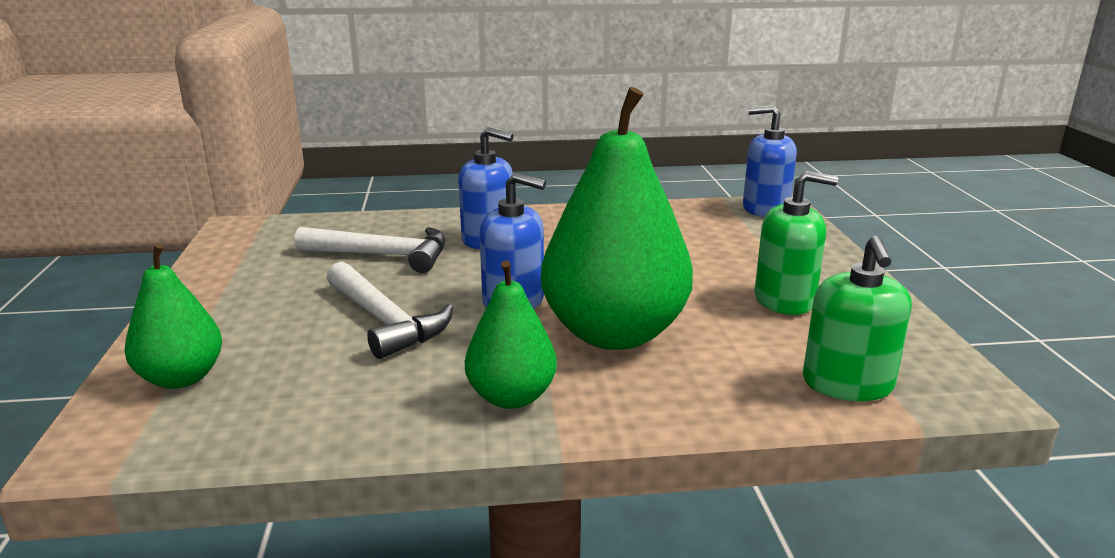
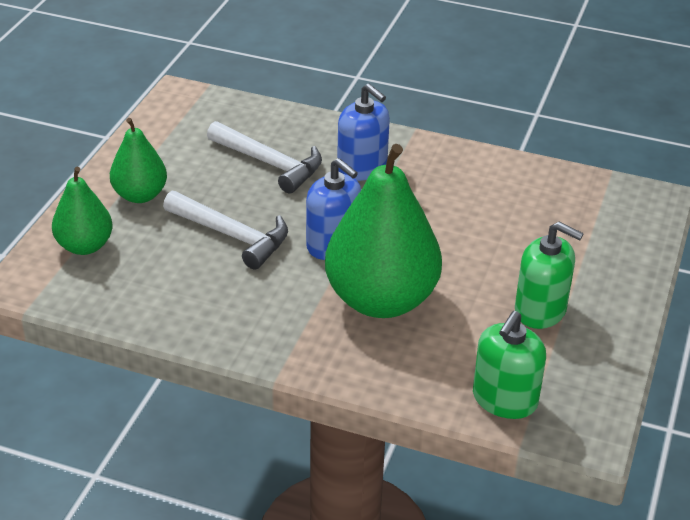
camera: 25 degrees right, 15 degrees up
white hammer [327,262,453,359] -> white hammer turned 45 degrees counterclockwise [163,191,288,269]
green pear [465,260,557,409] -> green pear moved to [110,118,167,203]
blue soap dispenser [743,105,797,217] -> none

